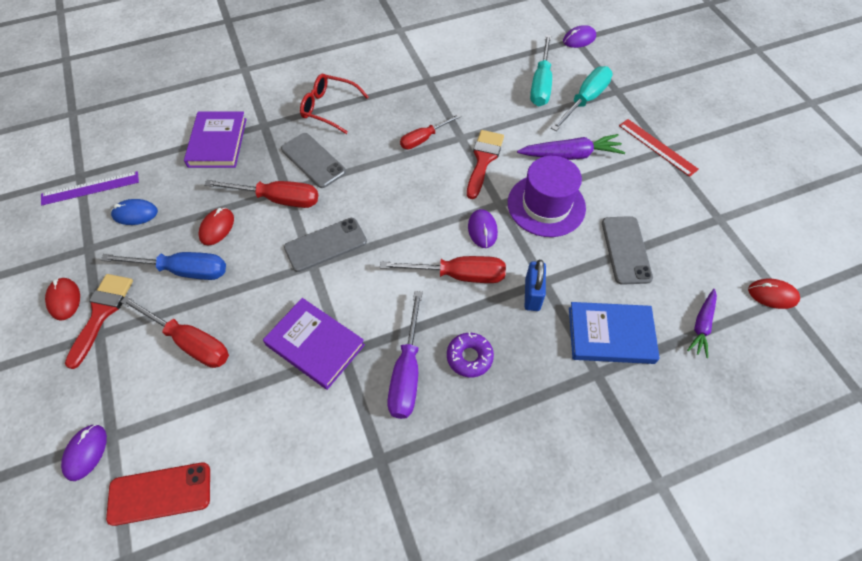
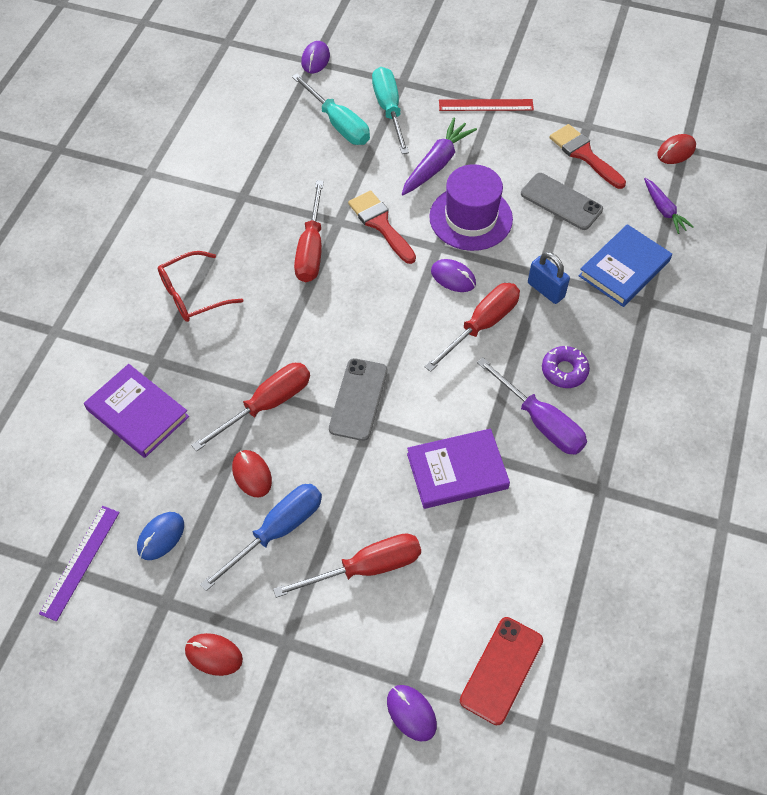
camera: 50 degrees left, 0 degrees up
red brush [65,274,133,369] -> red brush moved to [549,124,626,189]
grey phone [281,133,346,188] -> none
red screwdriver [400,114,461,149] -> red screwdriver [294,180,324,282], size x1.51

